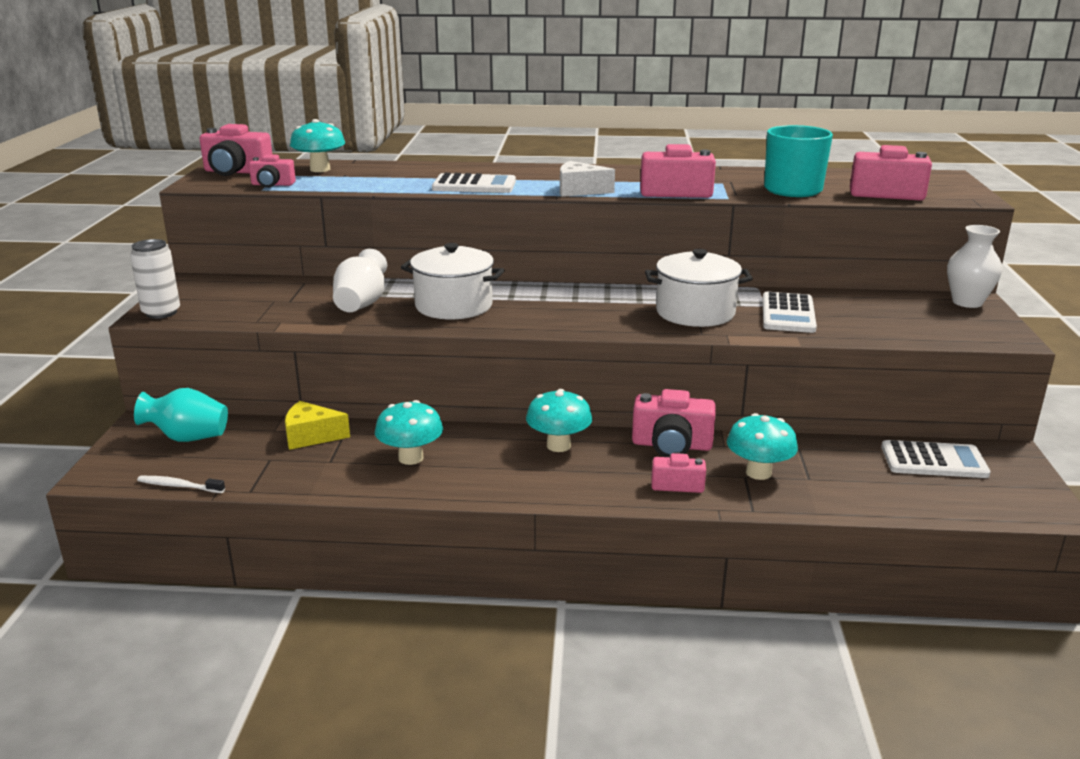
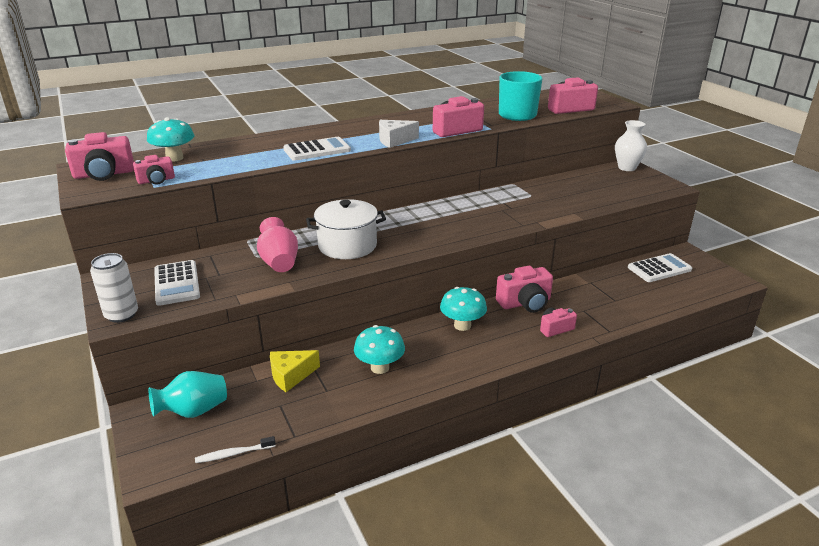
camera: 30 degrees left, 5 degrees up
white vase [333,249,387,312] -> pink vase [257,217,298,272]
white pot [645,249,753,327] -> none
turquoise mushroom [727,413,798,480] -> none
white calculator [763,292,817,333] -> white calculator moved to [154,260,200,306]

